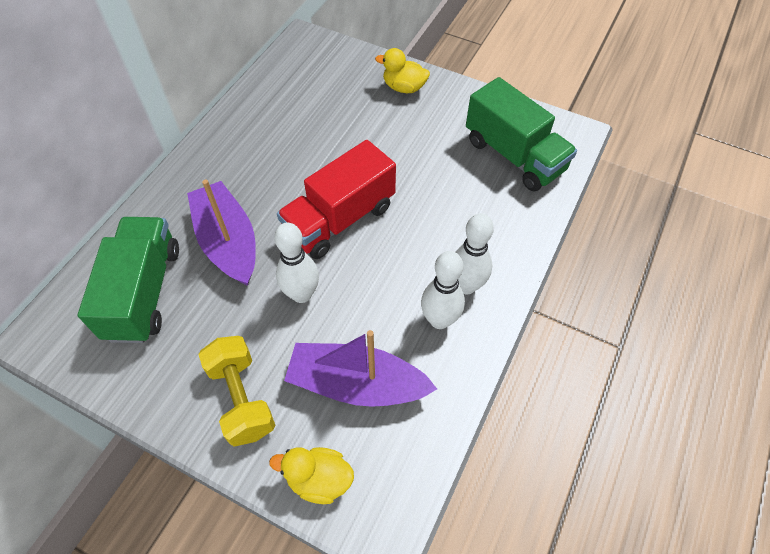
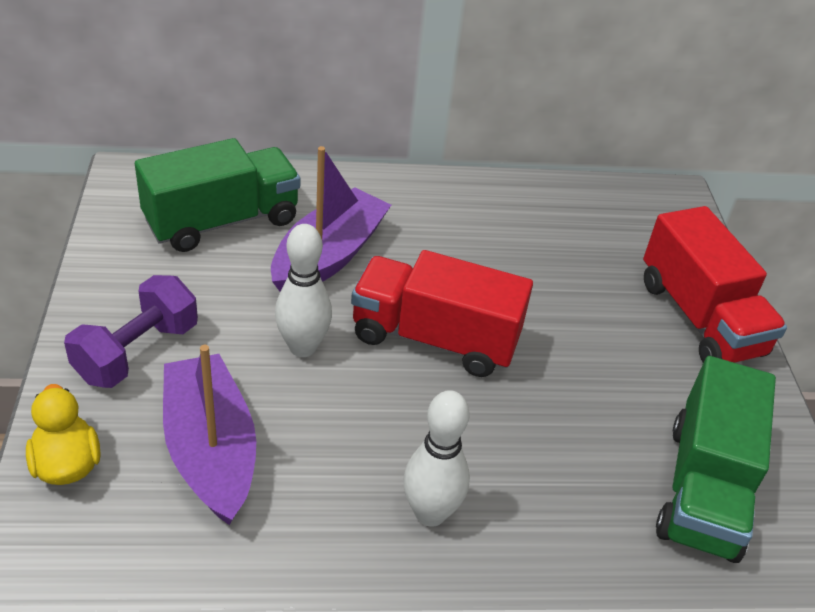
camera: 55 degrees right, 15 degrees down
yellow dumbbell [198,336,275,447] -> purple dumbbell [64,275,198,388]
yellow duck [375,48,430,93] -> red truck [643,206,787,363]
white bowling pin [421,251,465,329] -> none

